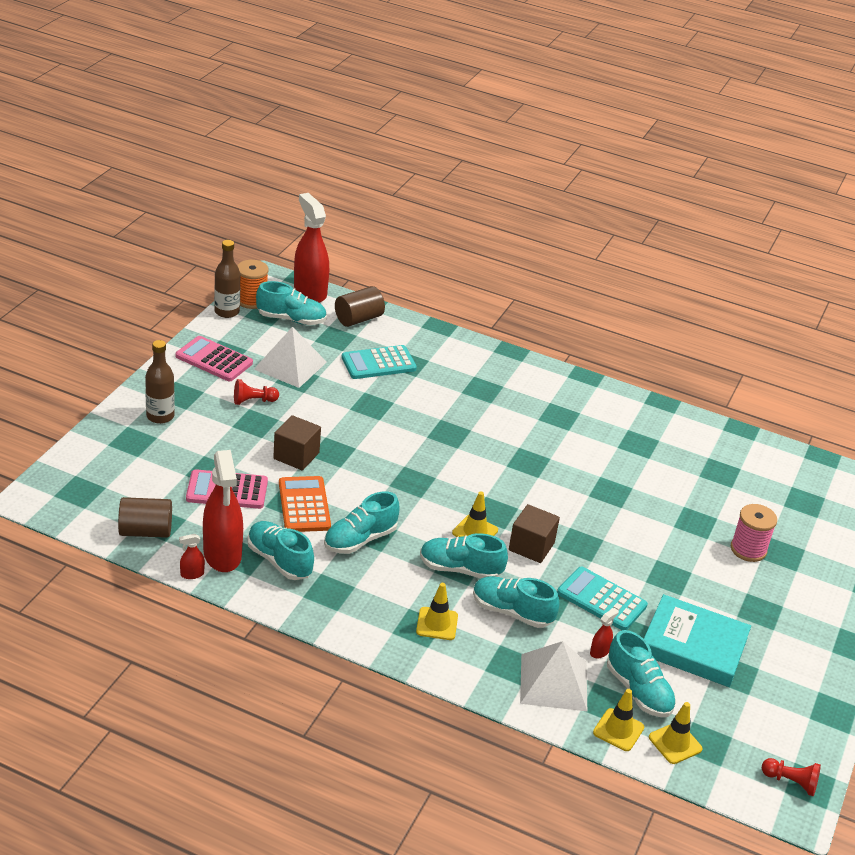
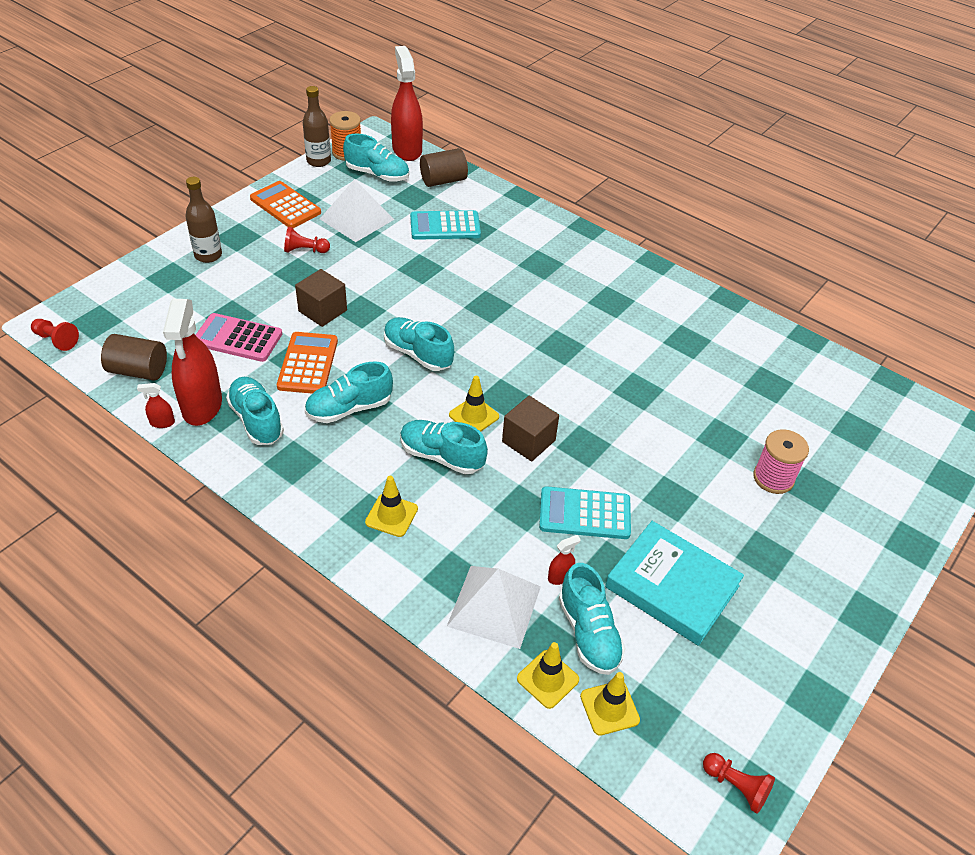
camera: 15 degrees right, 10 degrees up
pink calculator [176,336,253,381] -> orange calculator [250,181,321,228]
turquoise shoe [473,576,560,628] -> turquoise shoe moved to [384,317,454,371]
turquoise calculator [557,567,648,630] -> turquoise calculator turned 45 degrees counterclockwise [539,486,631,539]
none -> red pawn [31,319,79,351]

